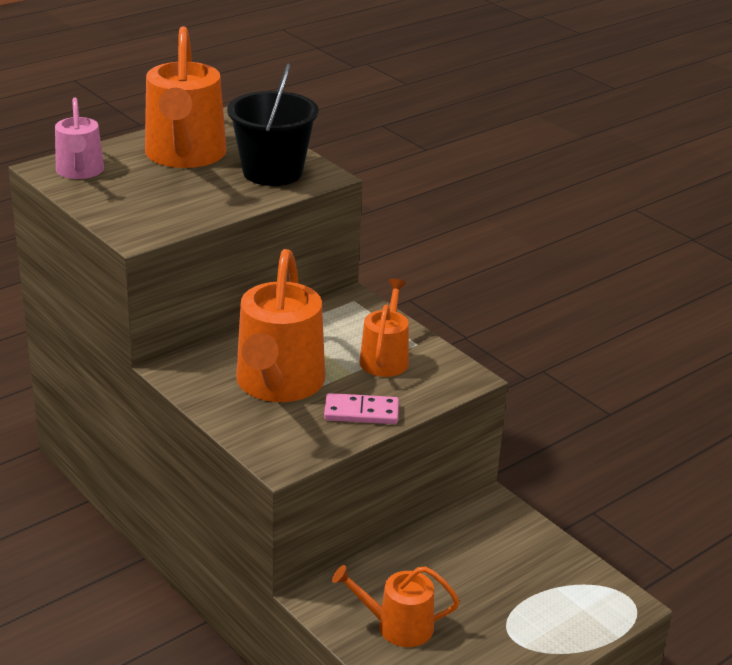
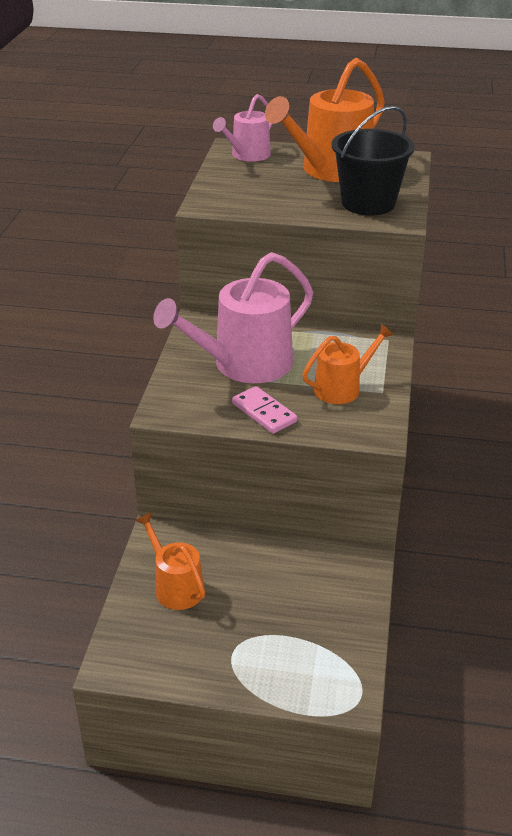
camera: 50 degrees right, 5 degrees up
orange watering can [236,249,325,402] -> pink watering can [153,252,313,383]

